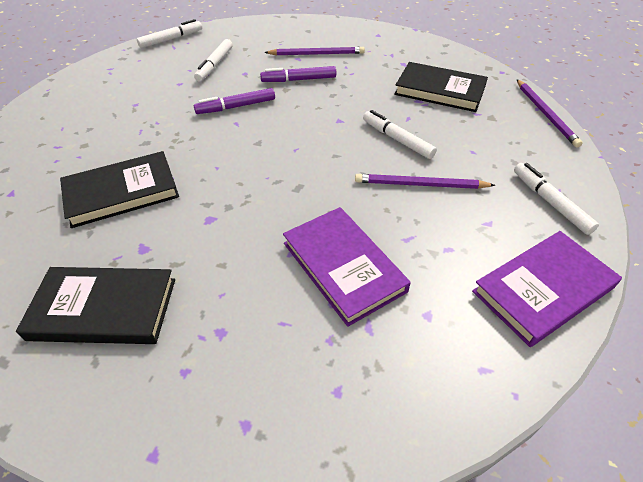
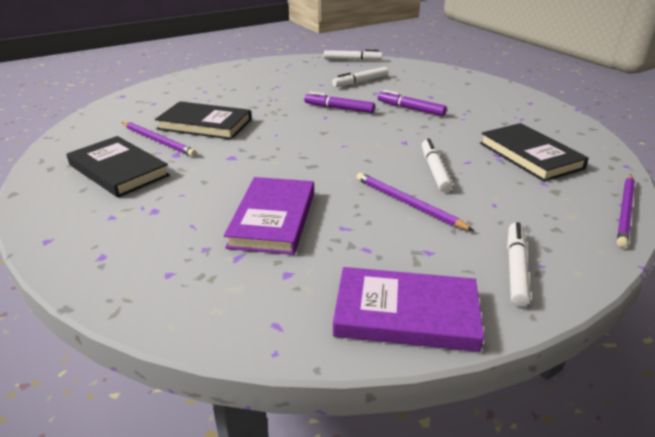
camera: 40 degrees right, 15 degrees down
purple pencil [264,47,365,55] -> purple pencil moved to [122,122,197,157]

